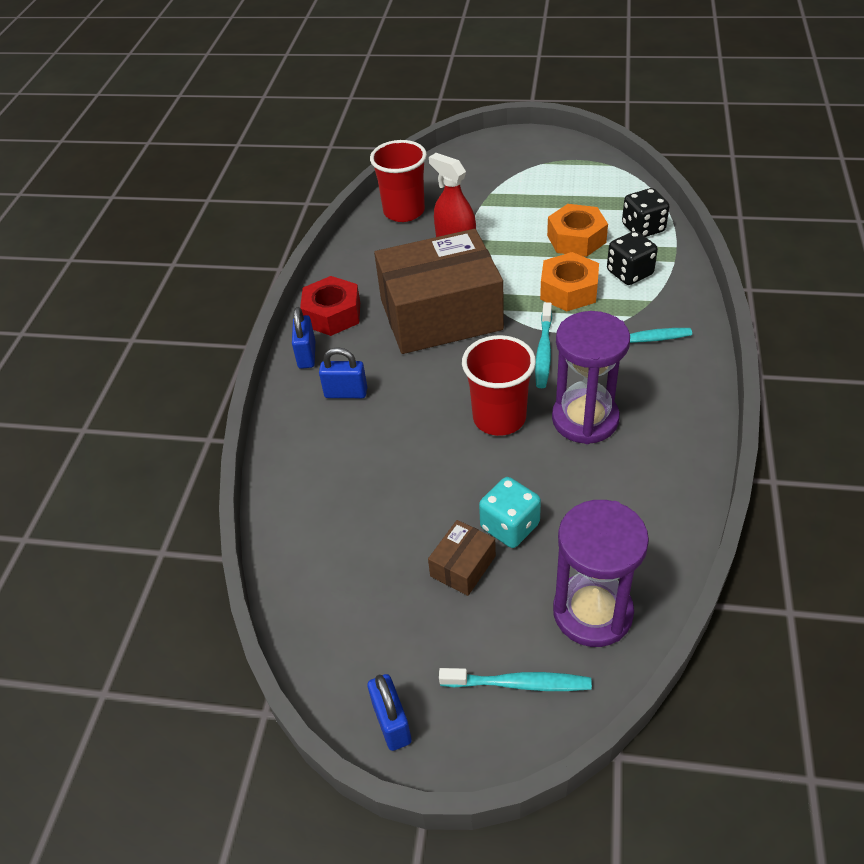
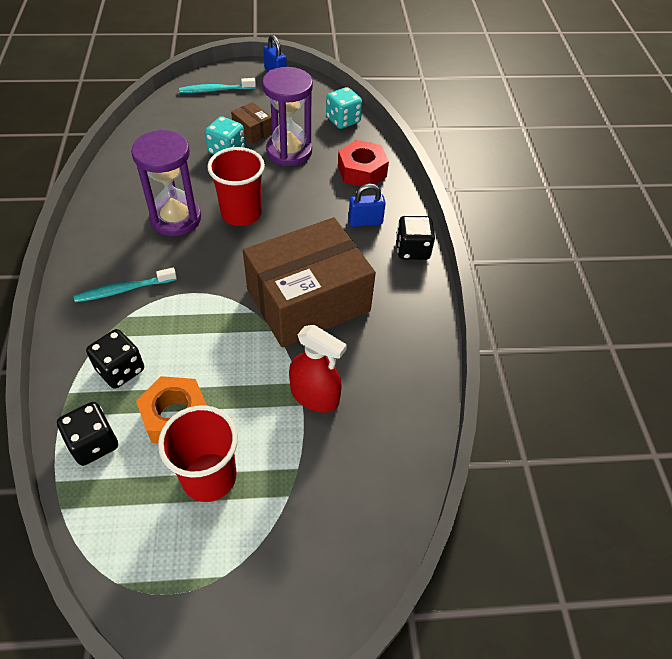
camera: 160 degrees right, 5 degrees up
blue padlock [292,307,315,369] -> black dice [396,216,435,260]
red nut [300,276,360,336] -> red nut moved to [338,140,389,186]
red cup [370,140,427,222] -> red cup moved to [158,405,238,502]
brown box [428,520,496,596] -> brown box turned 60 degrees counterclockwise [231,102,272,143]
turquoise toothbrush [535,302,552,388] -> none
orange nut [540,252,599,311] -> none
purple hourglass [553,500,649,647] -> purple hourglass moved to [262,67,313,166]
none -> turquoise dice [326,87,362,129]

